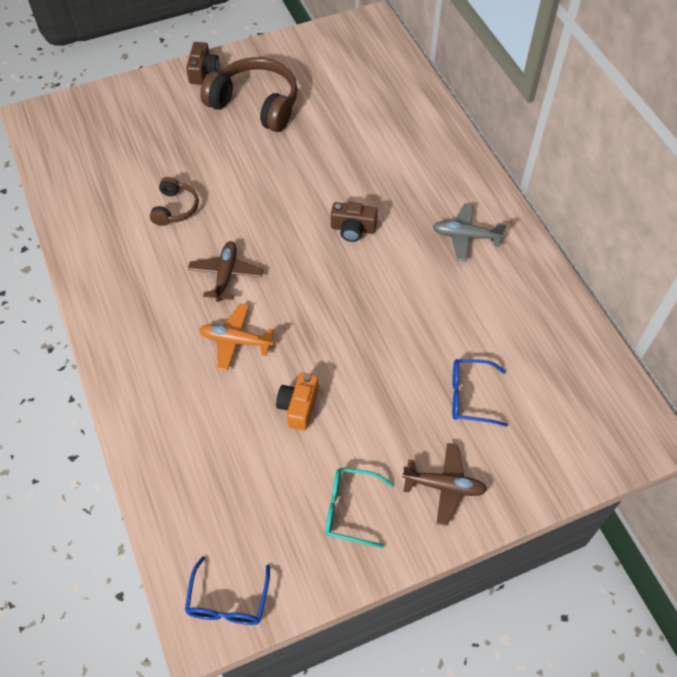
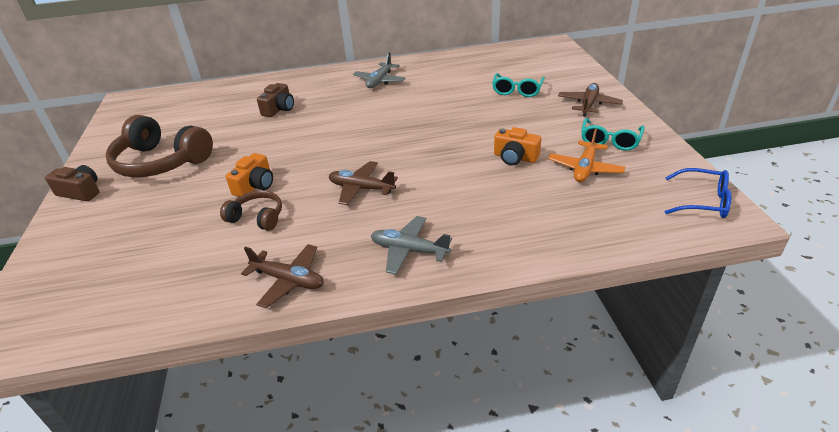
camera: 75 degrees left, 20 degrees down
orange plane [199,304,274,371] -> orange plane moved to [548,129,625,182]
brown headphones [200,57,298,132] -> brown headphones turned 105 degrees counterclockwise [106,115,213,177]
brown camera [331,202,378,242] -> brown camera moved to [257,83,294,117]
blue glasses [452,359,508,427] -> turquoise glasses [492,73,545,97]
none -> orange camera [226,153,273,197]
none -> brown plane [241,244,324,308]
none -> grey plane [371,216,452,275]

